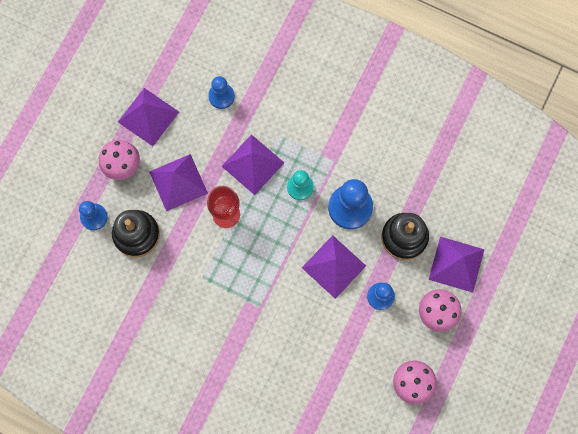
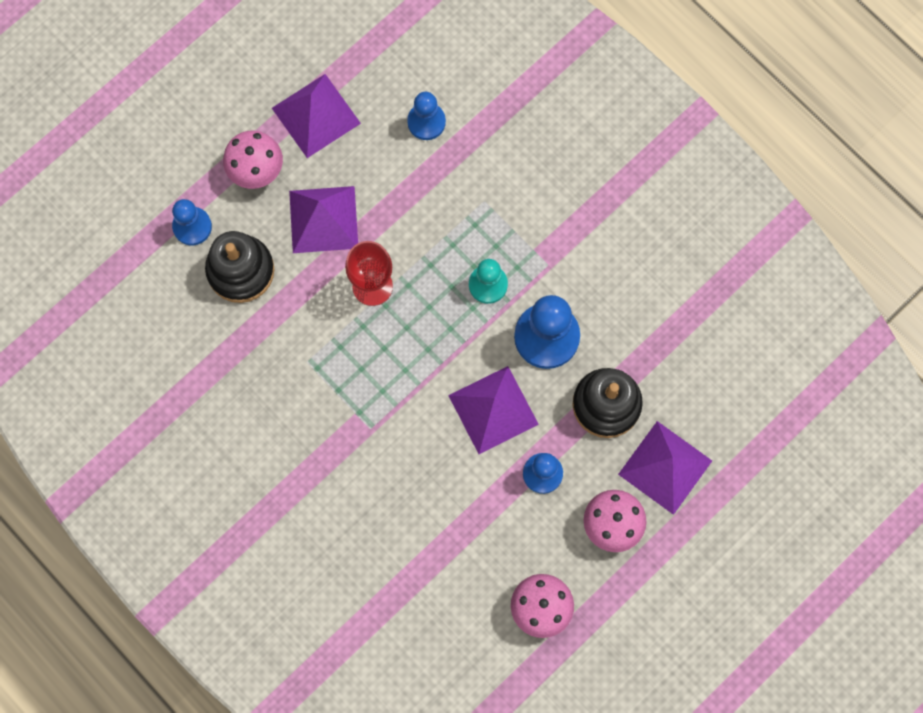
camera: 20 degrees right, 0 degrees up
purple pyramid [221,134,284,195] -> none

